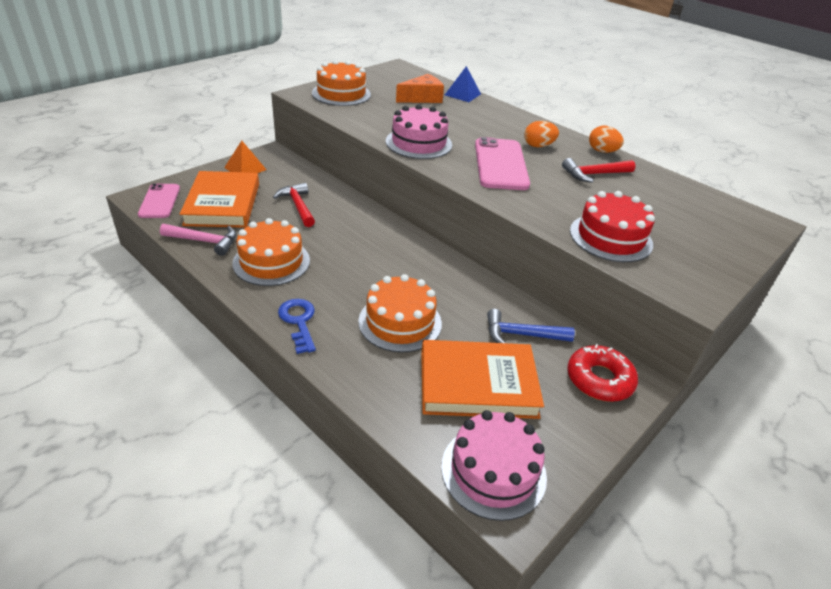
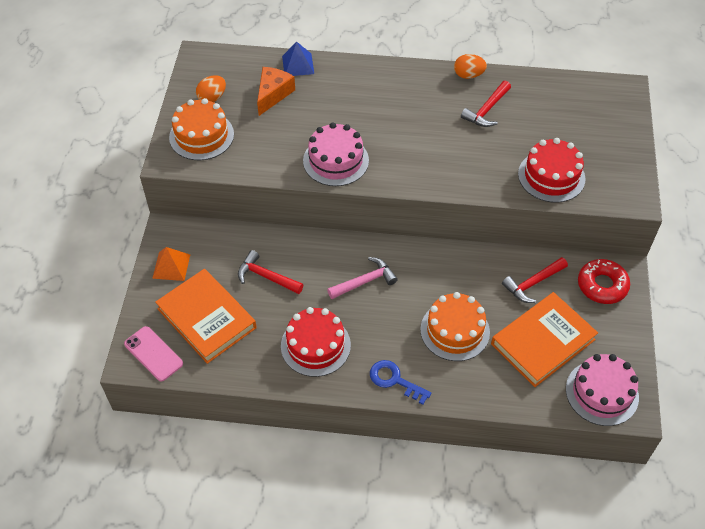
camera: 35 degrees left, 15 degrees up
pink hammer [160,224,236,256] -> pink hammer moved to [327,257,398,299]
orange cake [232,218,310,286] -> red cake [281,307,351,377]
pink phone [475,137,530,190] -> none
blue hammer [487,309,575,343] -> red hammer [502,257,568,303]
orange egg [524,121,559,147] -> orange egg moved to [196,75,226,102]

